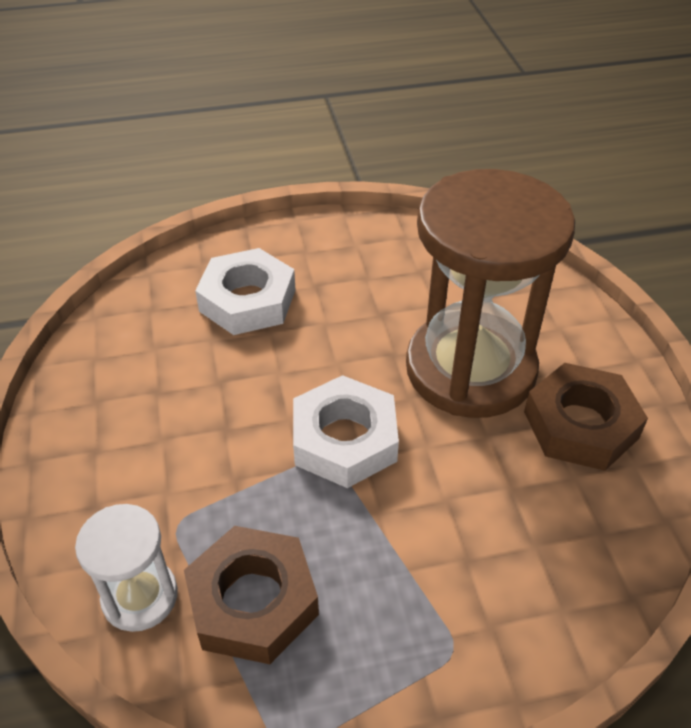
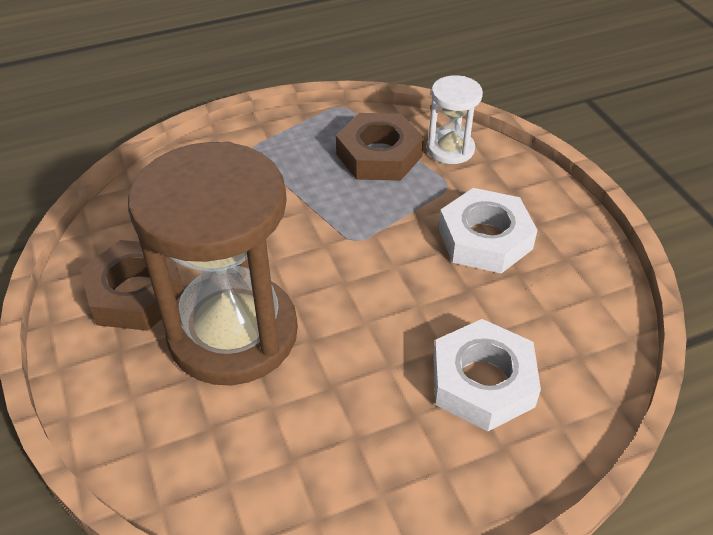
camera: 170 degrees right, 0 degrees up
white nut [293,375,399,488] -> white nut moved to [439,188,537,274]

